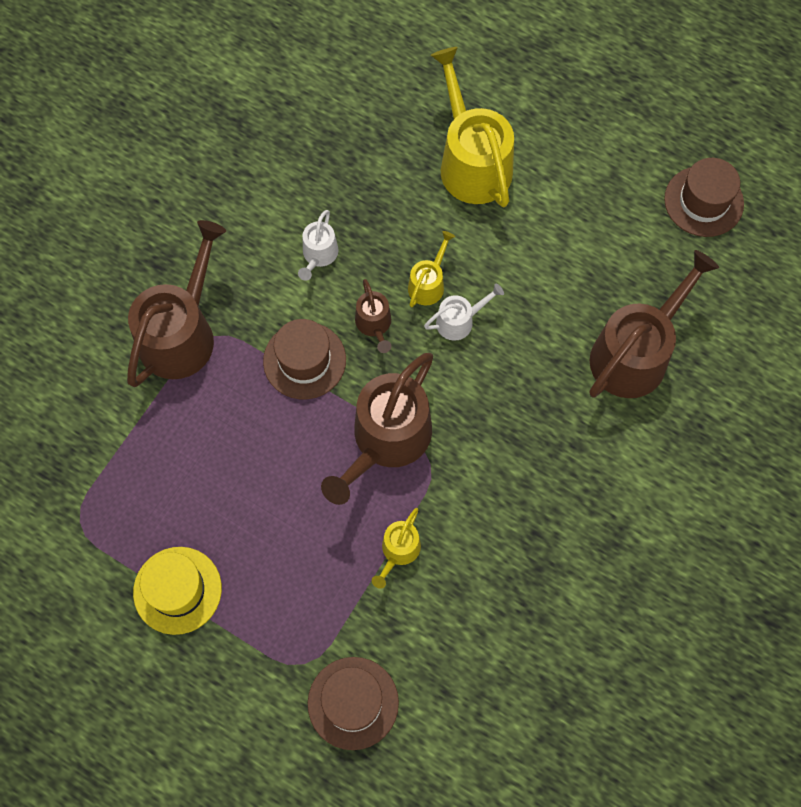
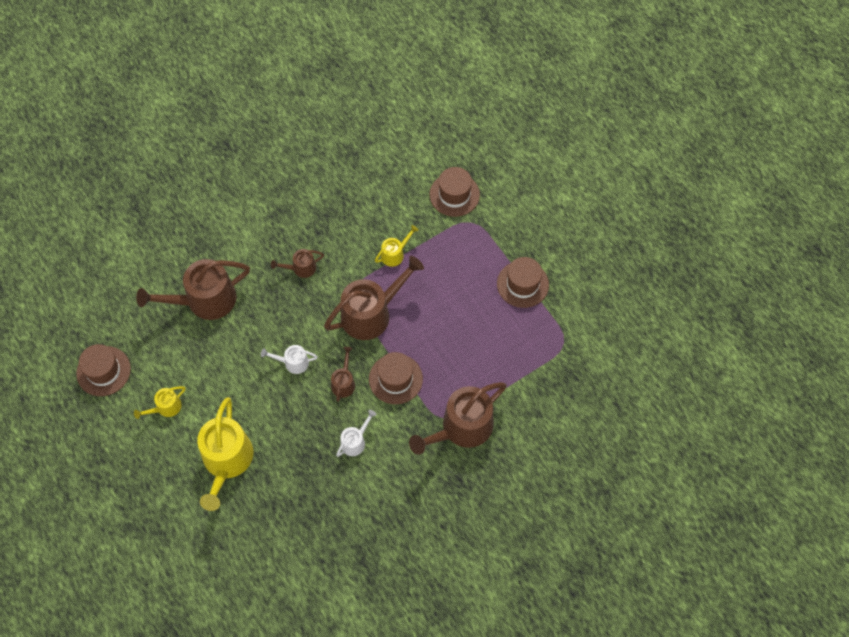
camera: 155 degrees left, 5 degrees down
yellow hat [133,547,222,635] -> brown hat [497,257,549,308]
yellow watering can [408,231,455,307] -> yellow watering can moved to [134,386,186,419]
none -> brown watering can [271,249,324,278]

